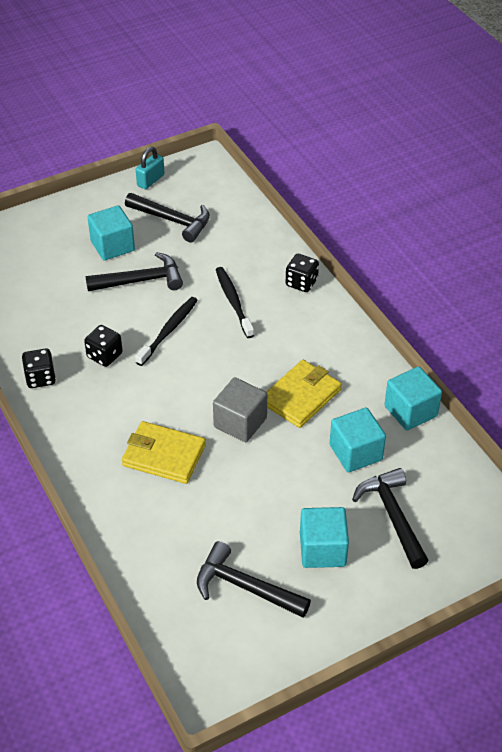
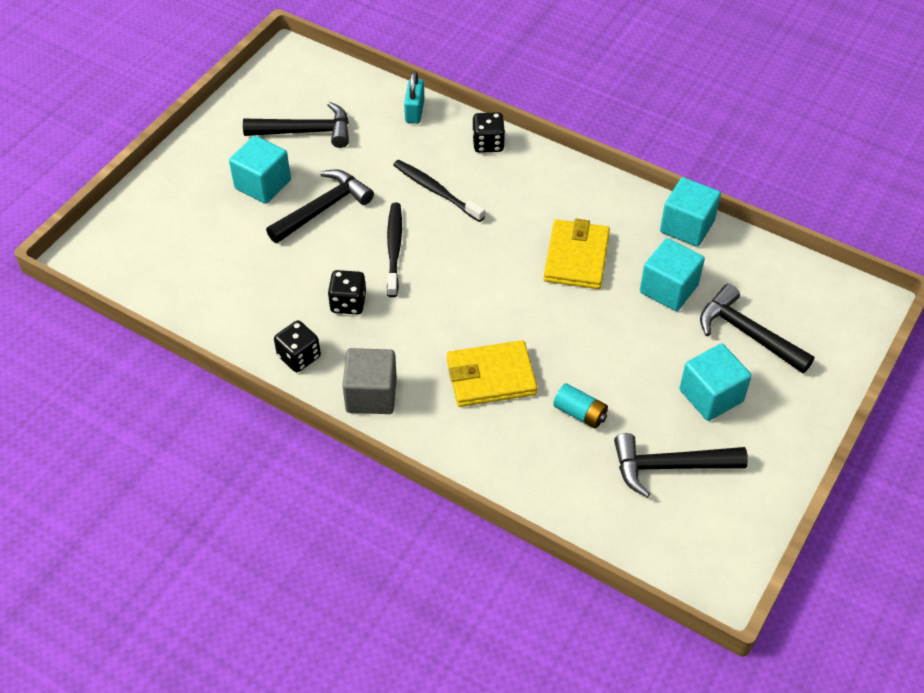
camera: 30 degrees left, 5 degrees up
turquoise padlock [136,147,165,189] -> turquoise padlock moved to [404,71,424,124]
grey cube [213,377,267,442] -> grey cube moved to [342,348,397,414]
none -> turquoise battery [553,383,608,429]

